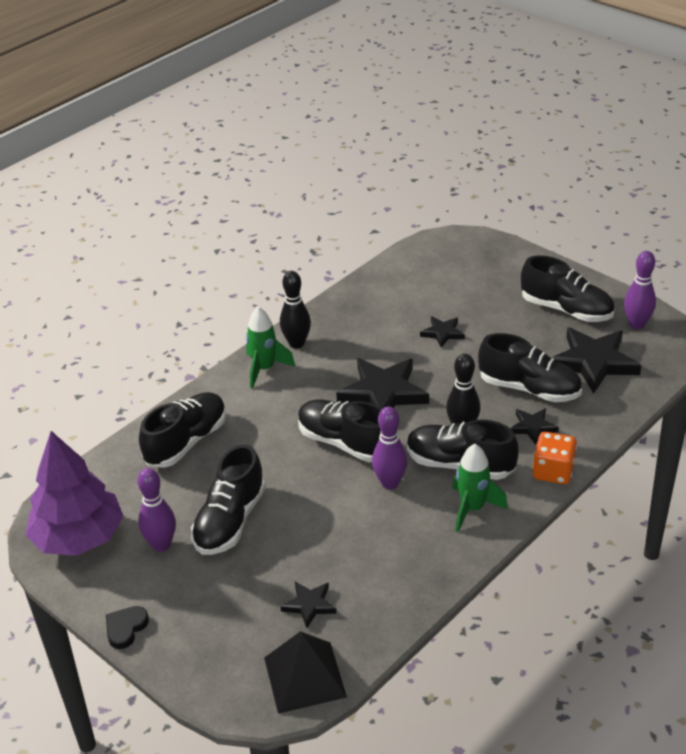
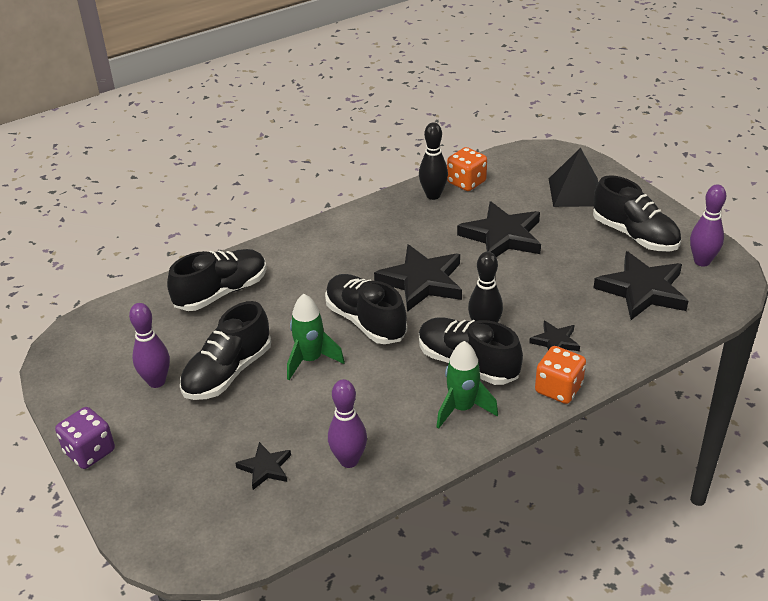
camera: 15 degrees right, 0 degrees up
purple tree [25,431,124,556] -> none
black heart [106,606,149,649] -> purple dice [55,407,115,469]
green rocket [246,307,295,389] -> green rocket moved to [287,294,345,380]
black pyramid [264,631,347,714] -> black pyramid moved to [549,148,598,207]
black bowling pin [280,271,311,349] -> black bowling pin moved to [419,122,448,200]
purple bowling pin [372,407,408,489] -> purple bowling pin moved to [328,379,367,468]
black star [420,316,465,348] -> black star [457,201,541,257], size x1.95
black shoe [478,333,582,402] -> none
none -> orange dice [447,147,487,191]

